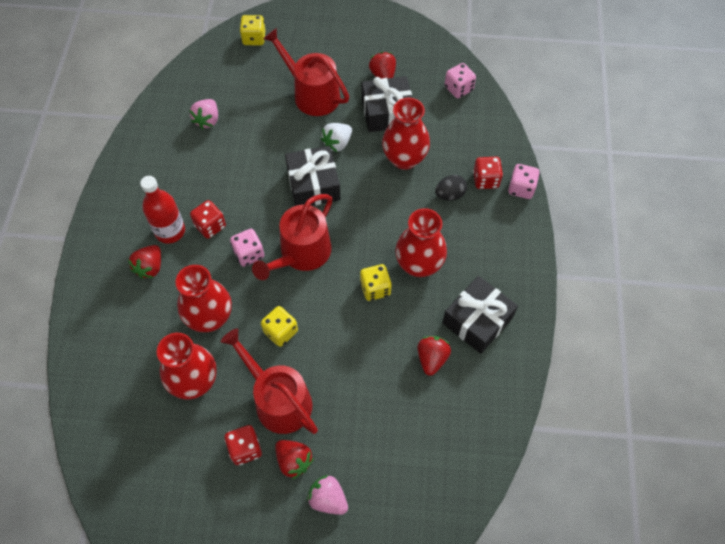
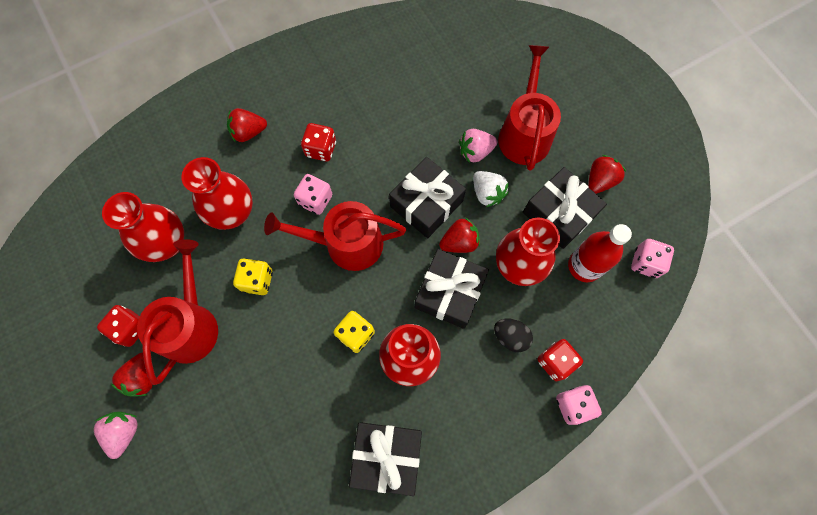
camera: 55 degrees right, 10 degrees up
red bottle [140,176,185,244] -> red bottle moved to [568,224,632,282]
pink strawberry [189,99,218,129] -> pink strawberry moved to [459,129,497,163]
yellow dice [240,15,265,45] -> none
white strawberry [321,123,352,152] -> white strawberry turned 135 degrees counterclockwise [473,171,509,207]
red strawberry [417,336,451,376] -> red strawberry moved to [439,218,480,253]
none -> black gift [415,249,489,329]

